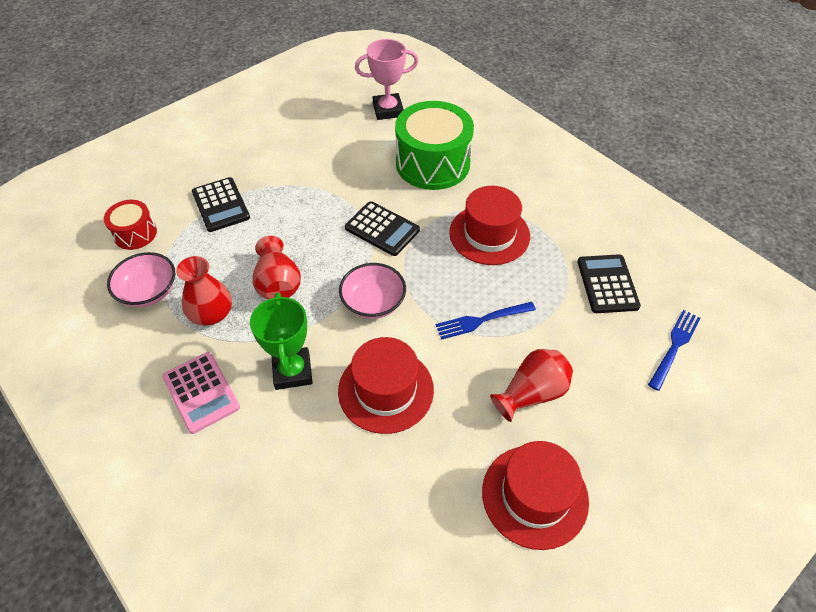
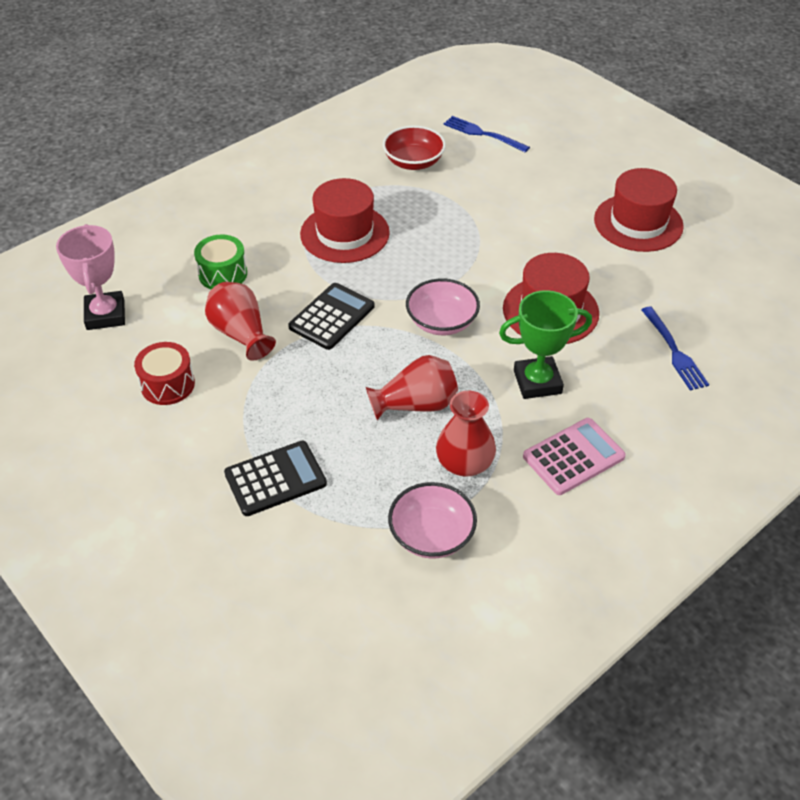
camera: 90 degrees left, 5 degrees down
red drum [104,200,157,250] -> red drum moved to [134,342,195,405]
green drum [395,101,474,190] -> green drum [194,234,247,289], size x0.52
blue fork [435,302,536,340] -> blue fork moved to [641,306,709,391]
red vase [490,349,573,422] -> red vase moved to [205,282,276,361]
black calculator [578,254,641,313] -> red bowl [382,125,446,170]

